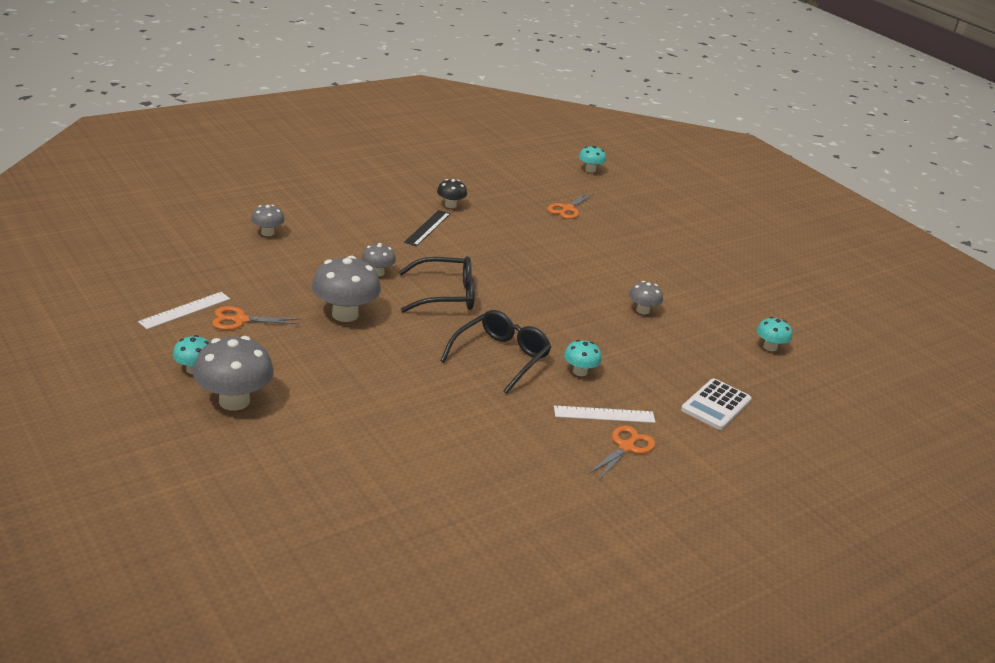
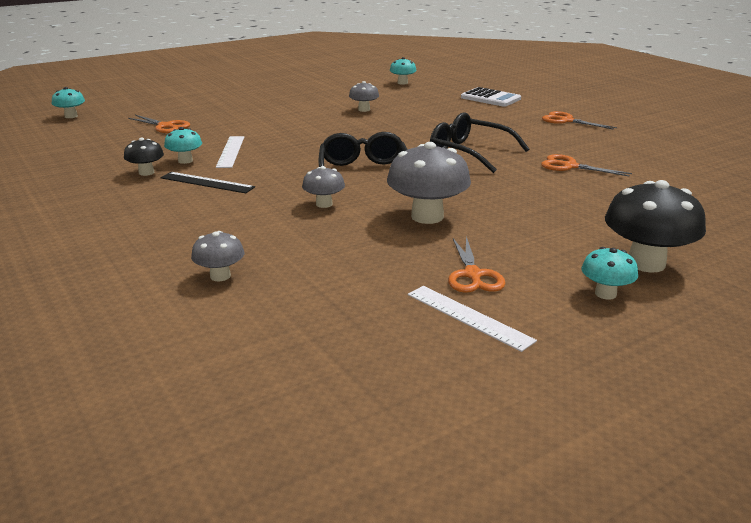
camera: 85 degrees left, 5 degrees down
grey mushroom [193,336,274,411] -> black mushroom [605,180,706,273]
white ruler [554,406,655,423] -> white ruler moved to [216,136,244,168]
turquoise mushroom [564,340,602,376] -> turquoise mushroom moved to [164,127,202,164]
none -> orange scissors [541,154,632,177]

